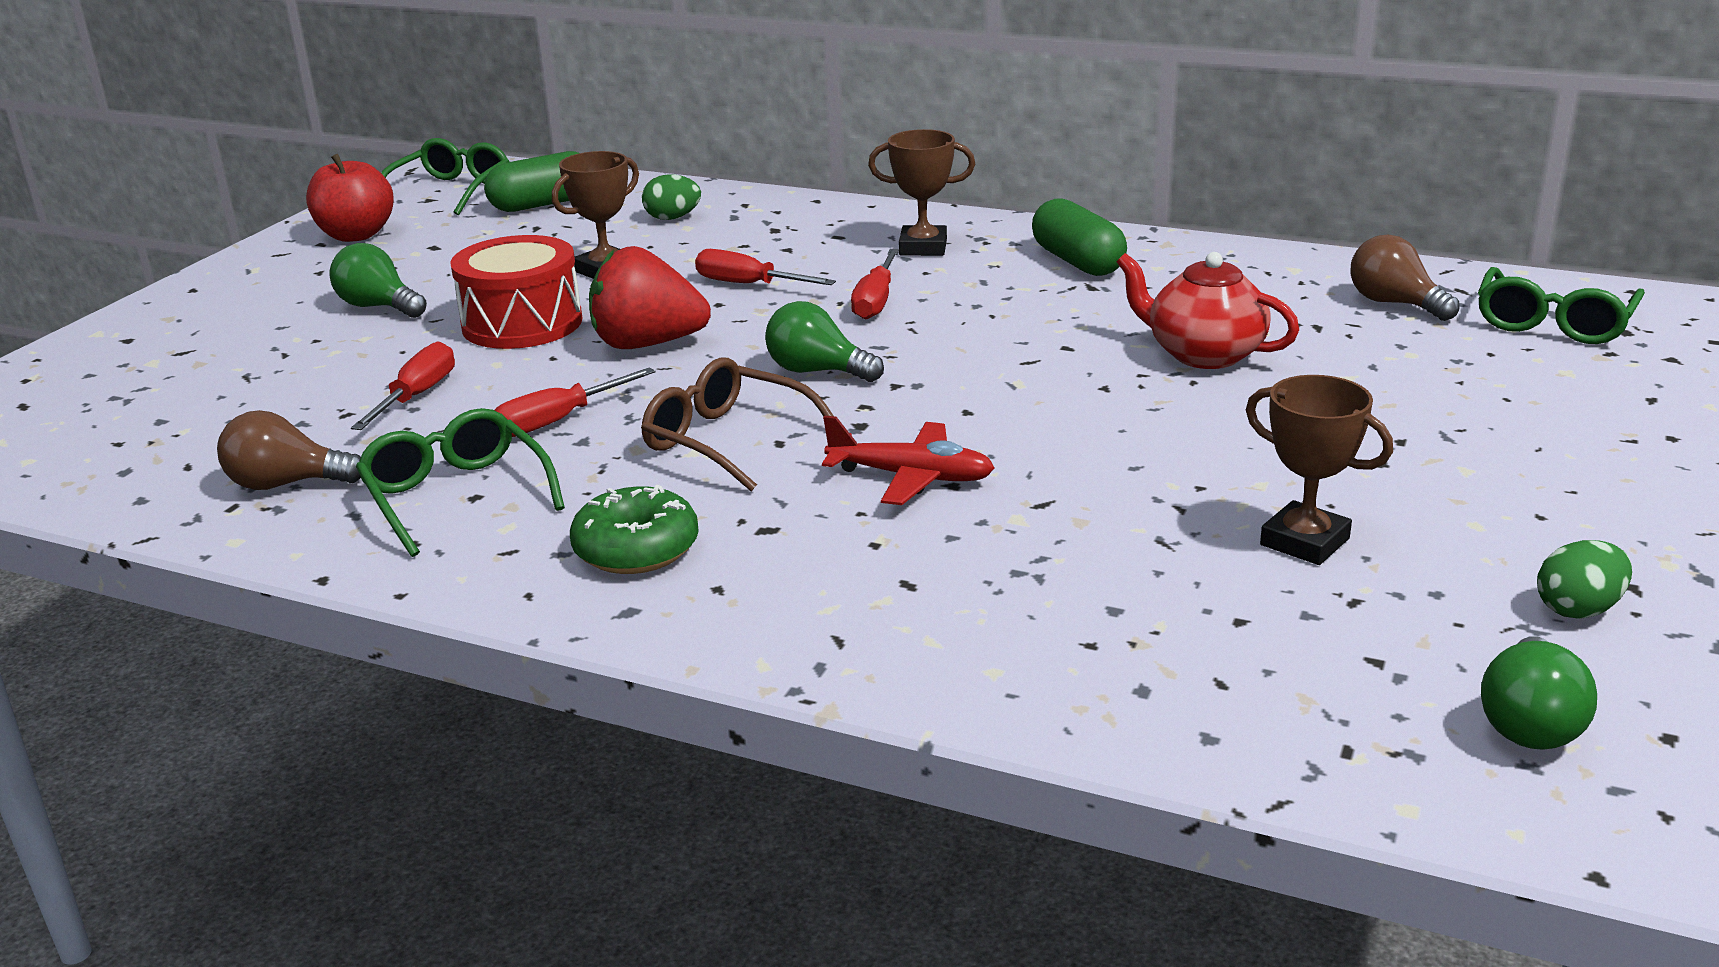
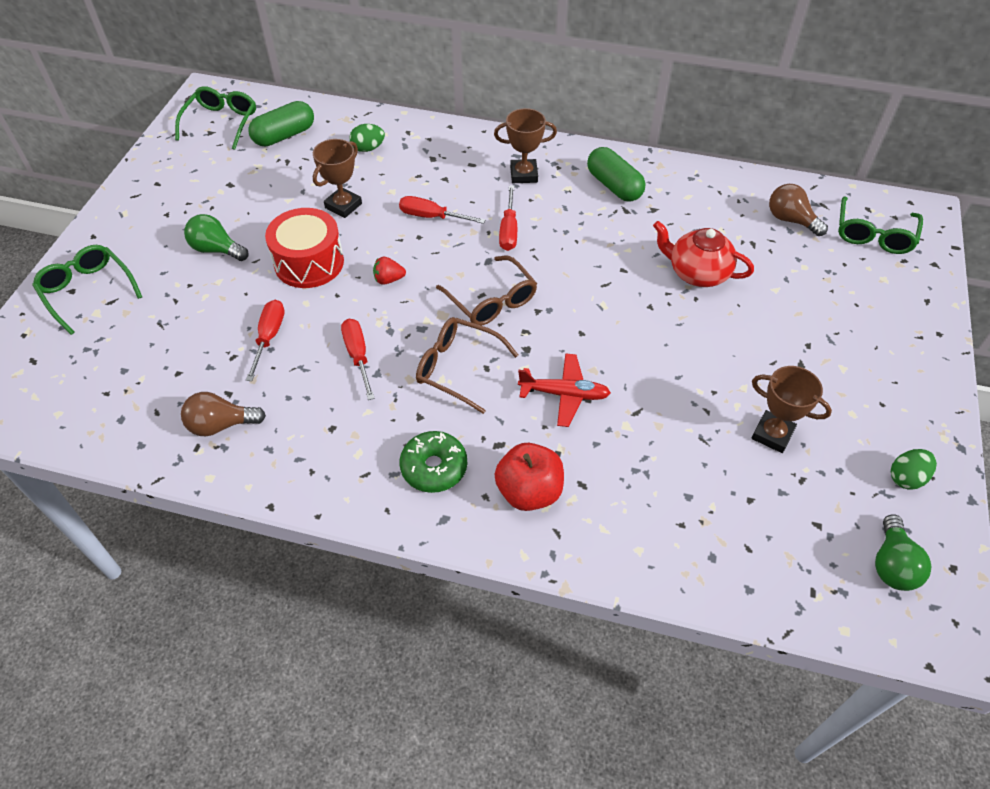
camera: 10 degrees left, 25 degrees up
red apple [306,154,394,242] -> red apple moved to [495,443,564,511]
green glasses [356,408,565,557] -> green glasses moved to [32,245,142,335]
red screwdriver [495,367,655,437] -> red screwdriver turned 120 degrees clockwise [341,319,375,400]
red strawberry [589,246,711,349] -> red strawberry [373,257,406,285], size x0.47
green light bulb [765,301,884,382] -> brown glasses [436,256,537,326]

